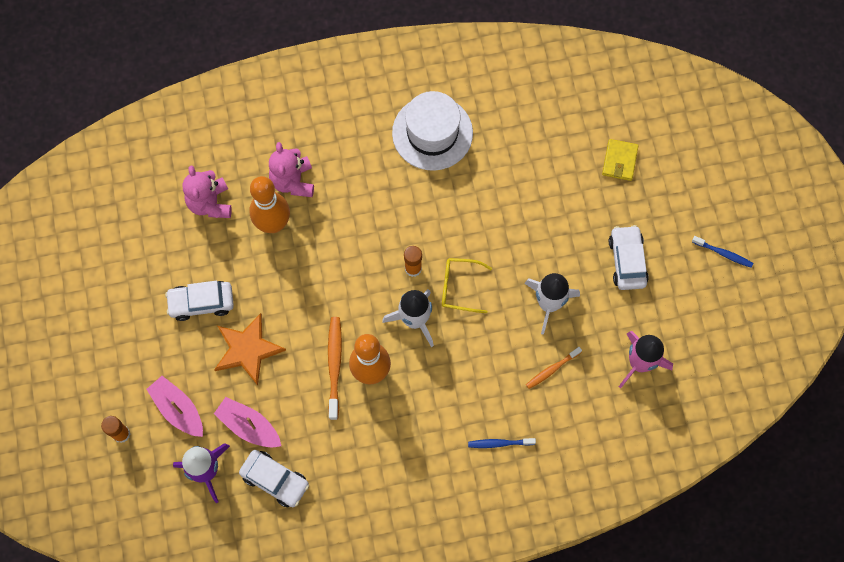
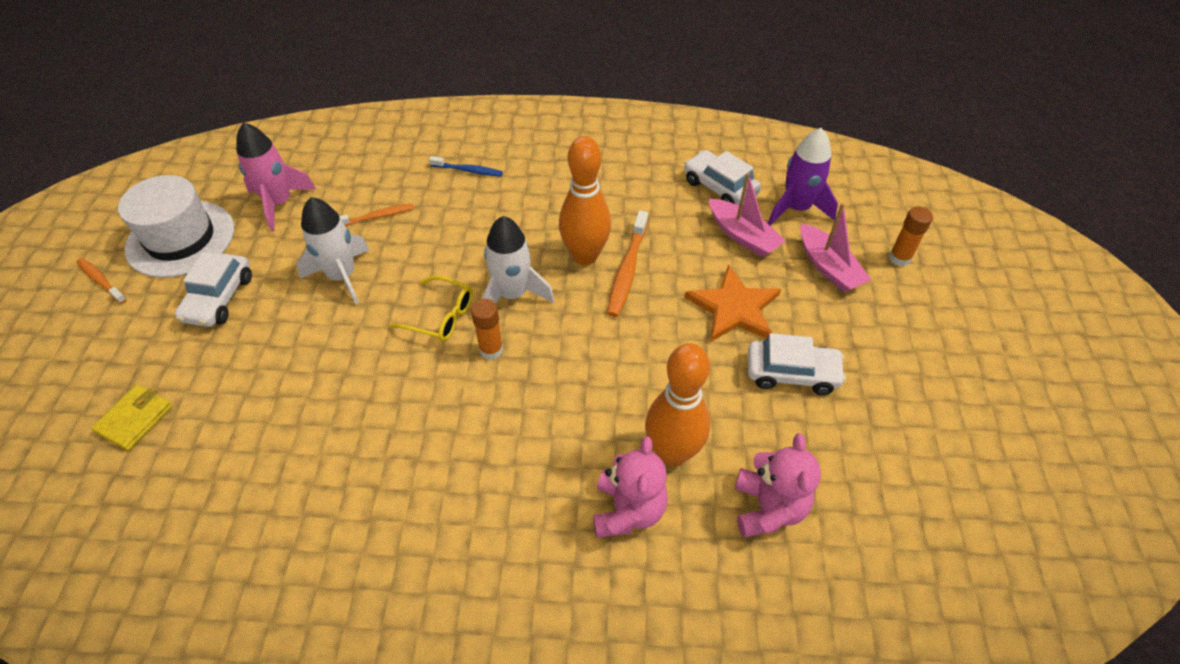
camera: 165 degrees left, 20 degrees down
white hat [392,91,473,171] -> white hat moved to [118,175,234,278]
blue toothbrush [692,236,753,268] -> orange toothbrush [77,258,127,304]

